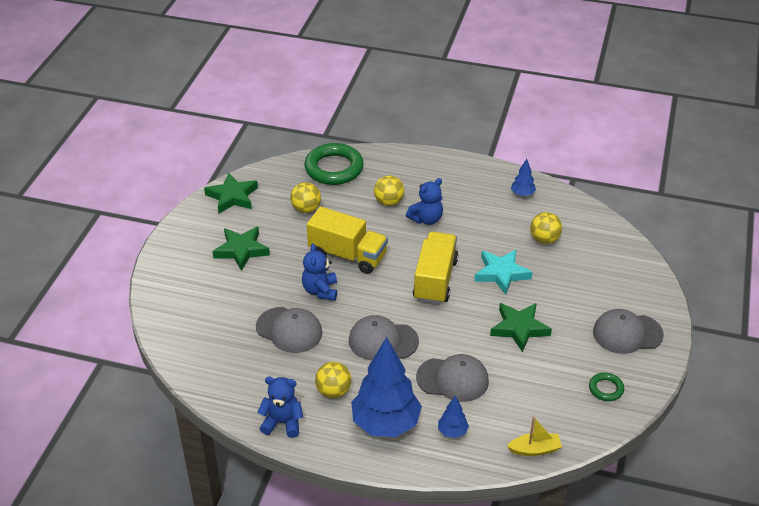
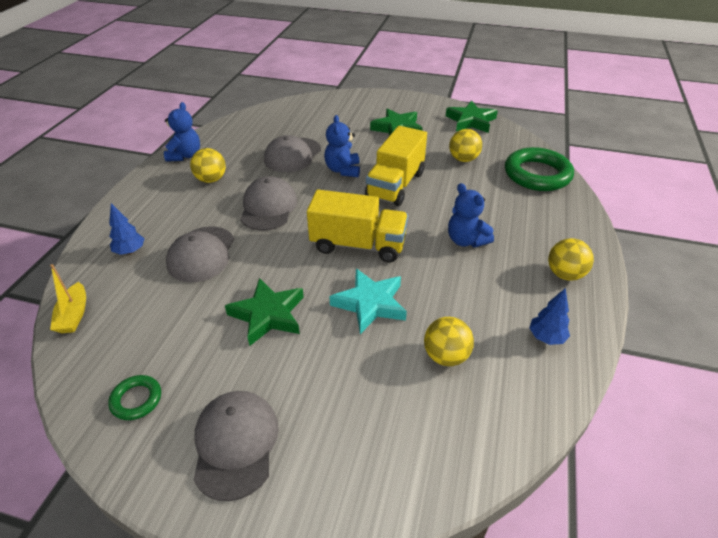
camera: 90 degrees right, 0 degrees up
blue teddy bear [302,243,337,301] -> blue teddy bear turned 90 degrees counterclockwise [324,115,360,177]
blue tree [351,337,422,437] -> none
yellow ball [374,175,404,206] -> yellow ball moved to [548,238,594,280]

